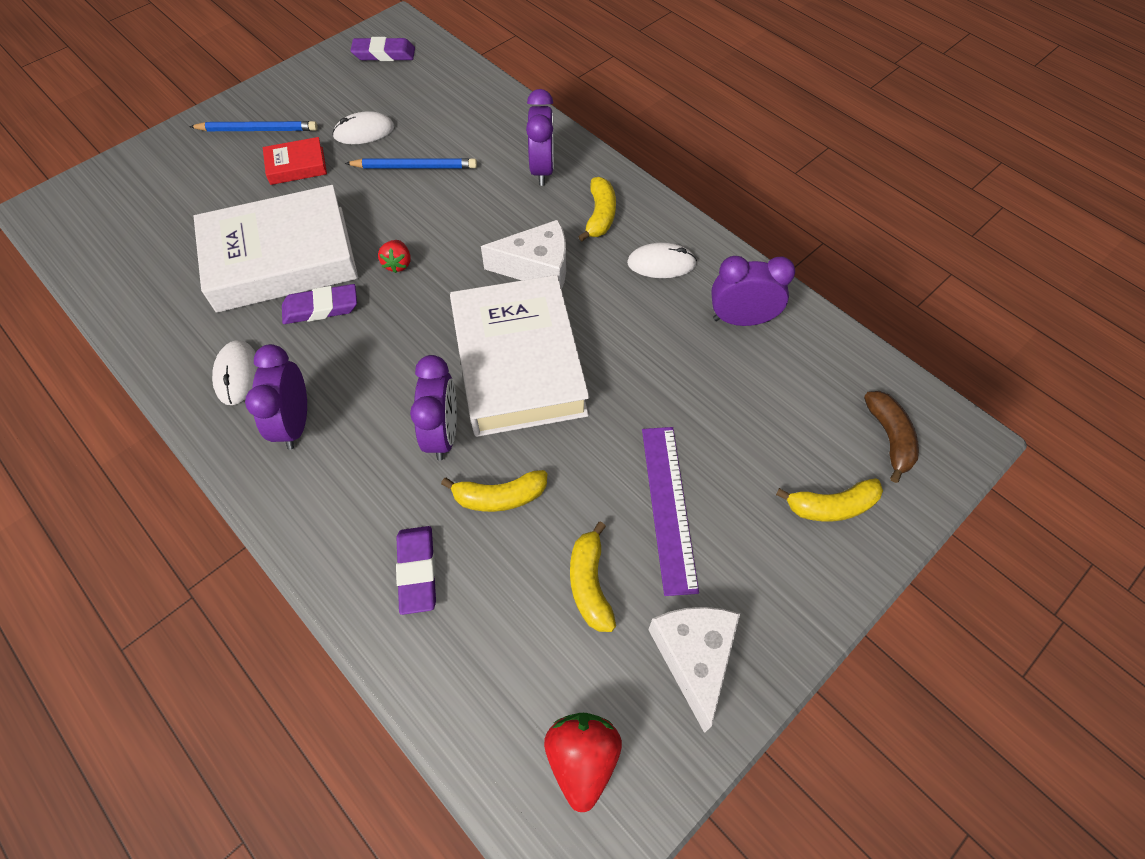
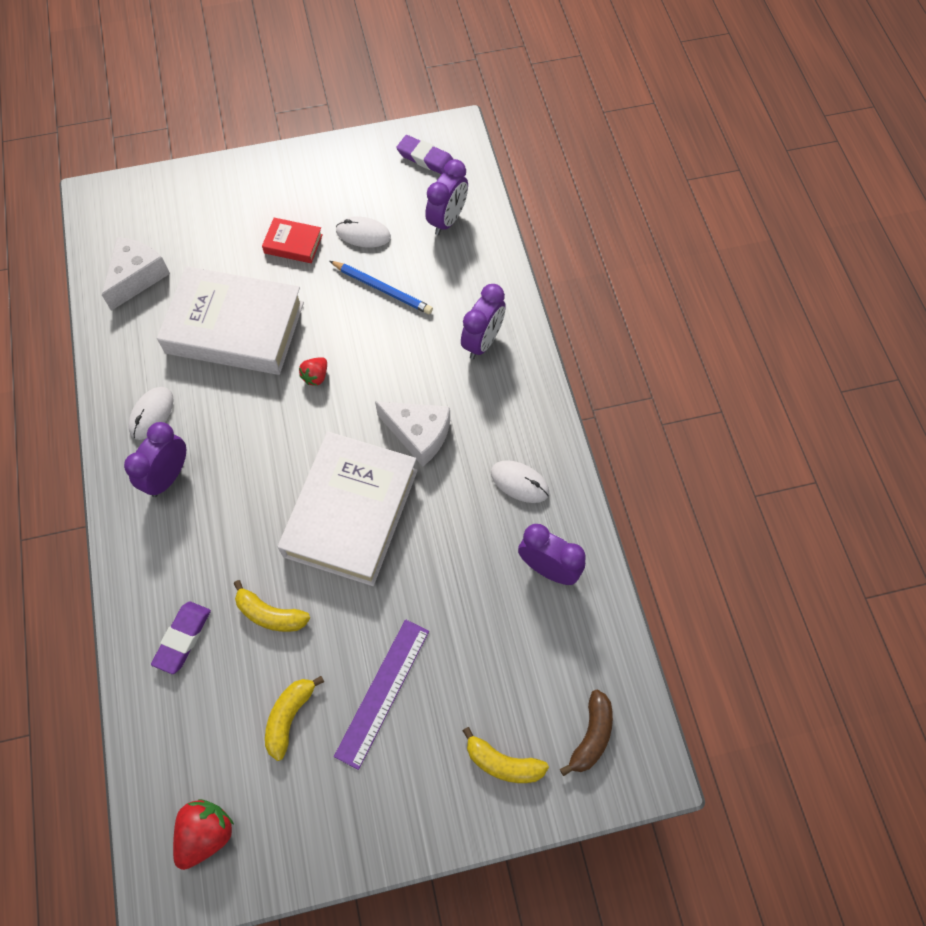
camera: 30 degrees right, 5 degrees up
blue pencil [189,121,318,131] -> none
purple eraser [282,284,357,324] -> none
purple clock [410,355,457,460] -> purple clock moved to [425,159,468,235]
yellow banana [578,177,616,241] -> none
white cheese [648,607,740,733] -> white cheese moved to [102,237,170,311]

